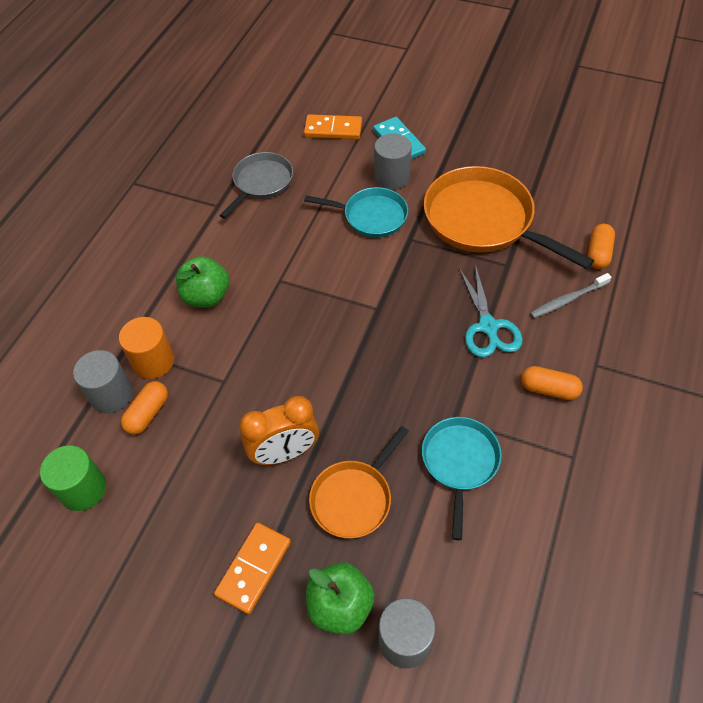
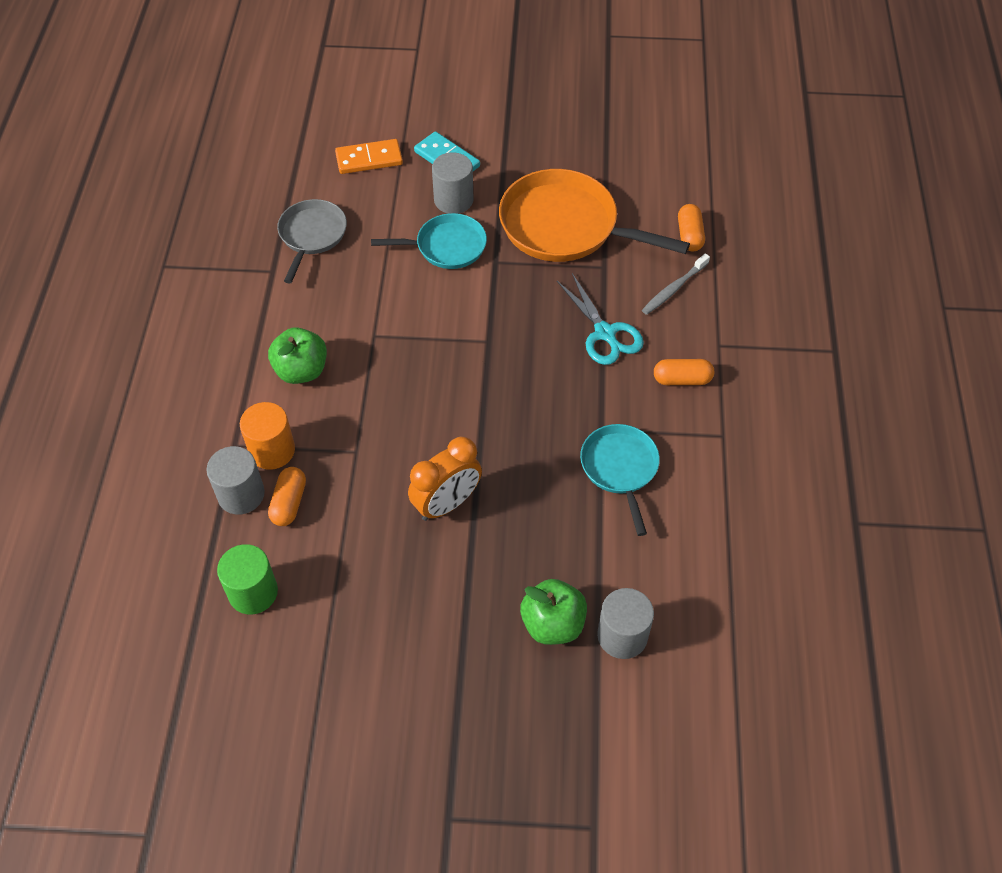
camera: 20 degrees left, 0 degrees up
orange domino [214,523,291,614] -> none
orange pan [309,426,409,539] -> none

